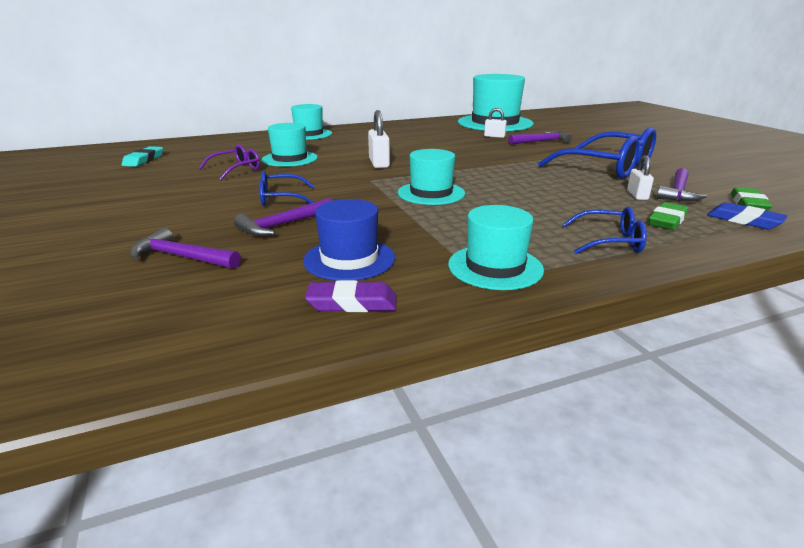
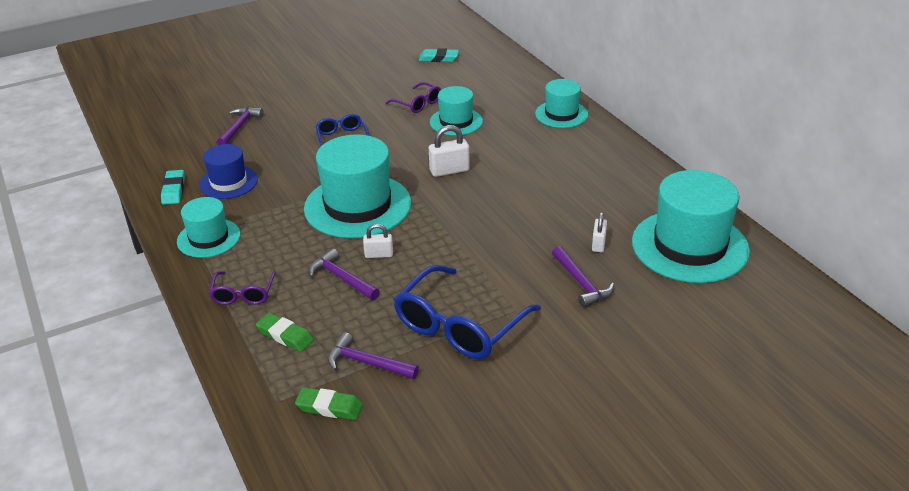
camera: 85 degrees right, 10 degrees up
purple hammer [234,198,332,236] -> purple hammer moved to [309,248,380,300]
purple eraser [305,280,396,312] -> turquoise eraser [161,170,185,205]
turquoise hat [398,149,465,205] -> turquoise hat [304,134,411,238], size x1.78
blue glasses [562,207,647,254] -> purple glasses [209,271,276,305]
white padlock [627,155,654,200] -> white padlock moved to [363,224,393,258]
blue eraser [707,202,788,230] -> none

